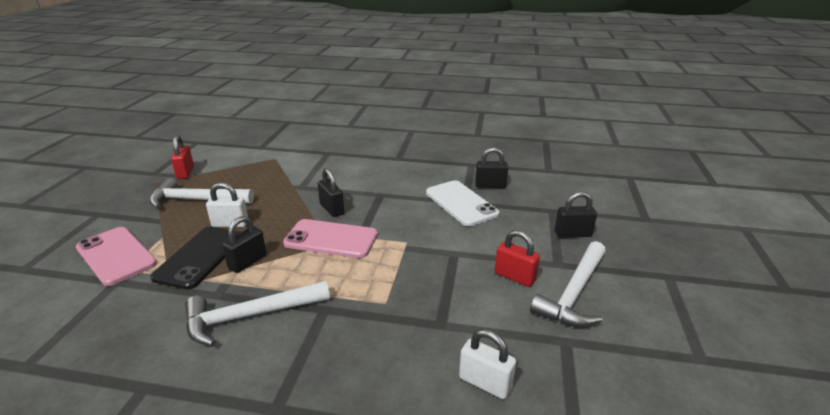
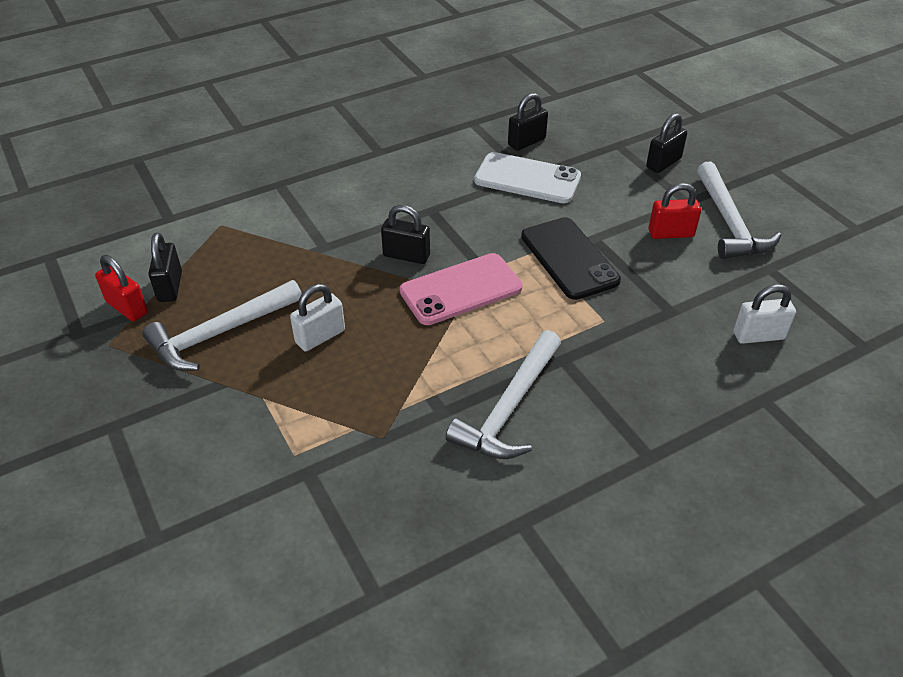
camera: 40 degrees left, 15 degrees up
pink phone [76,227,157,286] -> none
black phone [150,227,241,290] -> black phone moved to [521,217,621,300]
black padlock [222,216,266,273] -> black padlock moved to [148,233,182,302]

